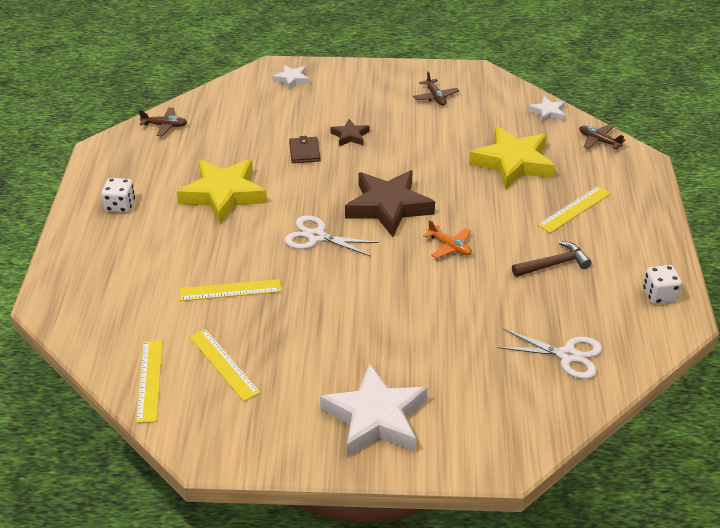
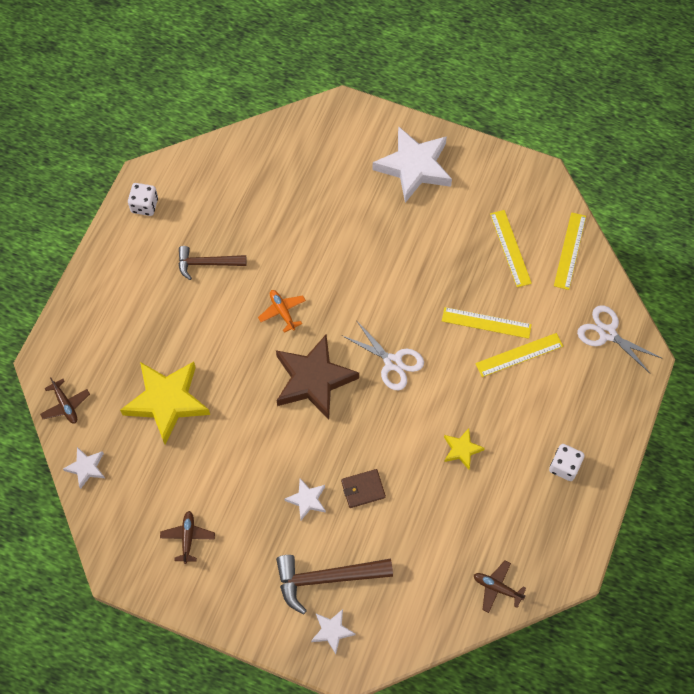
camera: 160 degrees left, 25 degrees up
yellow star [177,159,267,224] -> yellow star [444,428,485,469], size x0.47
brown wallet [289,136,320,163] -> brown wallet turned 60 degrees clockwise [341,469,386,508]
brown star [330,119,369,146] -> white star [285,478,326,520]
white scissors [497,329,602,379] -> white scissors moved to [577,305,661,374]
yellow ruler [537,186,611,233] -> yellow ruler moved to [475,333,563,377]
none -> brown hammer [276,555,393,615]

